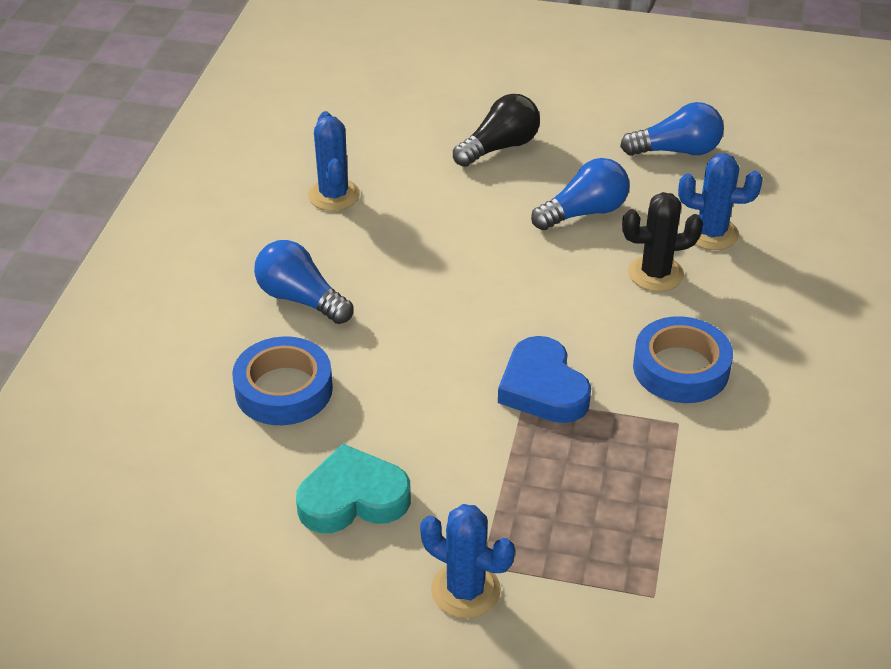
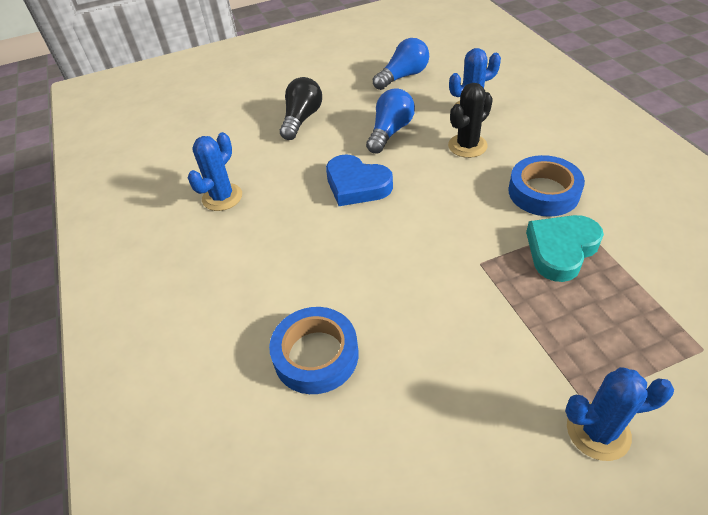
camera: 30 degrees left, 5 degrees up
blue light bulb [254,240,353,324] -> none
turquoise heart [296,444,411,533] -> turquoise heart moved to [526,215,604,282]
blue cactus [308,111,360,211] -> blue cactus turned 75 degrees clockwise [187,132,242,211]
blue heart [498,336,591,423] -> blue heart moved to [326,154,393,206]

